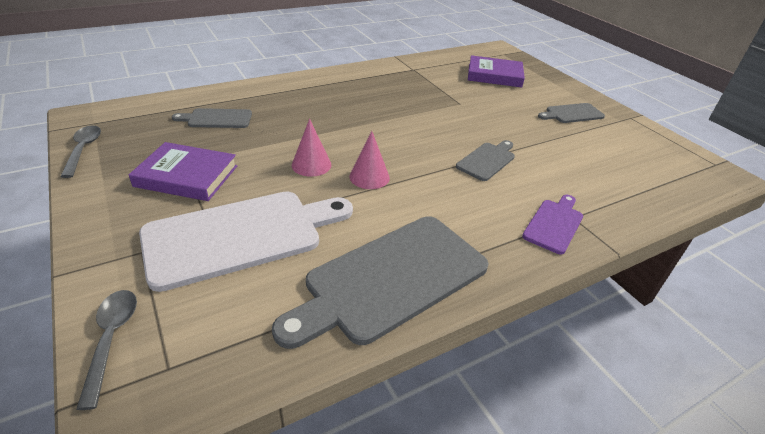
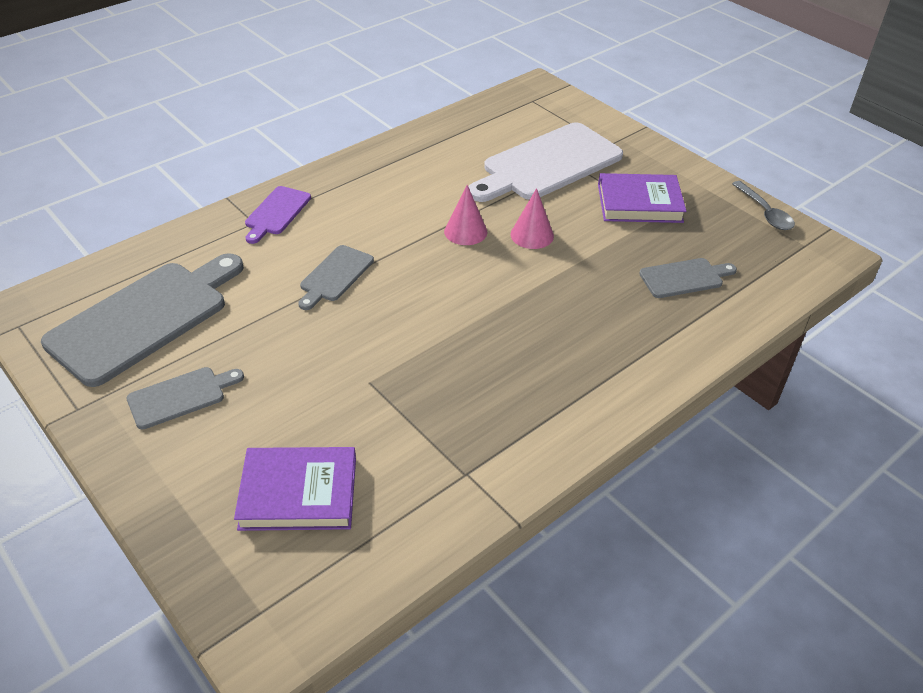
camera: 170 degrees right, 5 degrees up
grey spoon [76,290,137,410] -> none
grey cutting board [272,216,489,349] -> grey cutting board moved to [41,253,244,387]

